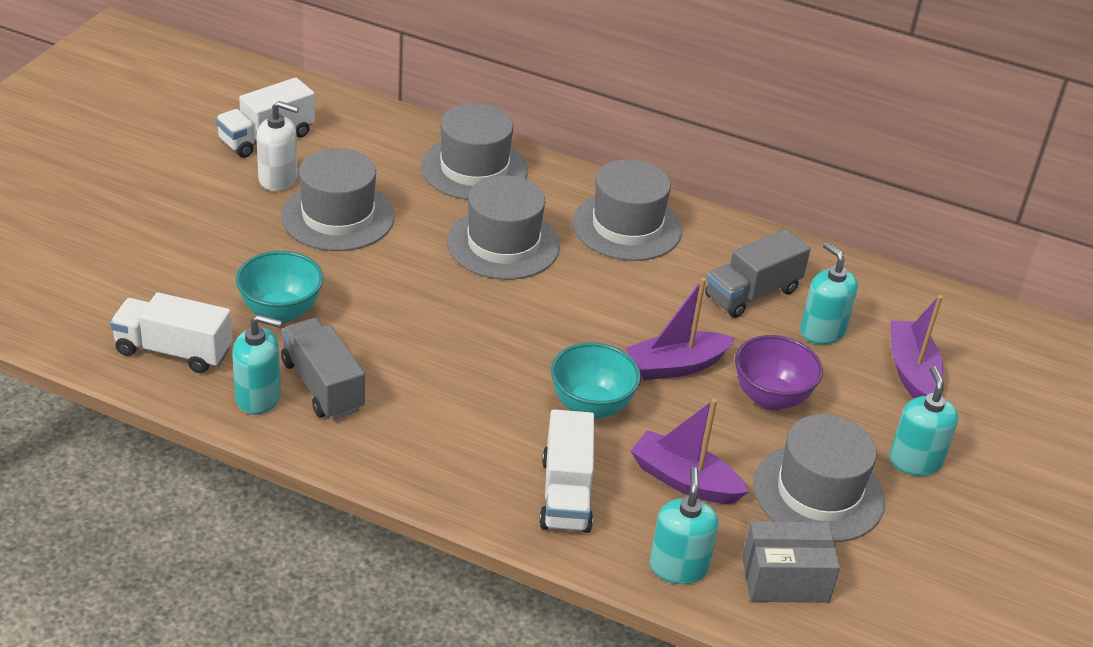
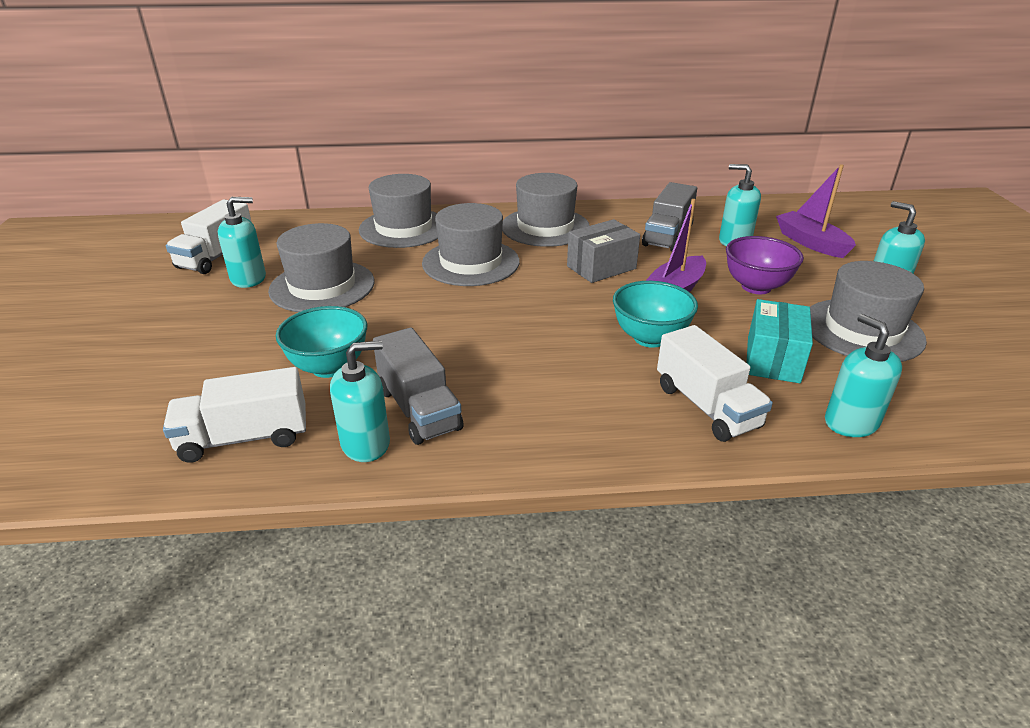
camera: 25 degrees left, 5 degrees down
white soap dispenser [256,101,299,191] -> turquoise soap dispenser [218,197,266,288]
grey truck [281,318,365,420] -> grey truck turned 150 degrees counterclockwise [373,327,463,445]
purple boat [631,399,749,504] -> turquoise box [746,299,813,383]
grey box [742,521,840,603] -> grey box moved to [567,219,640,283]

